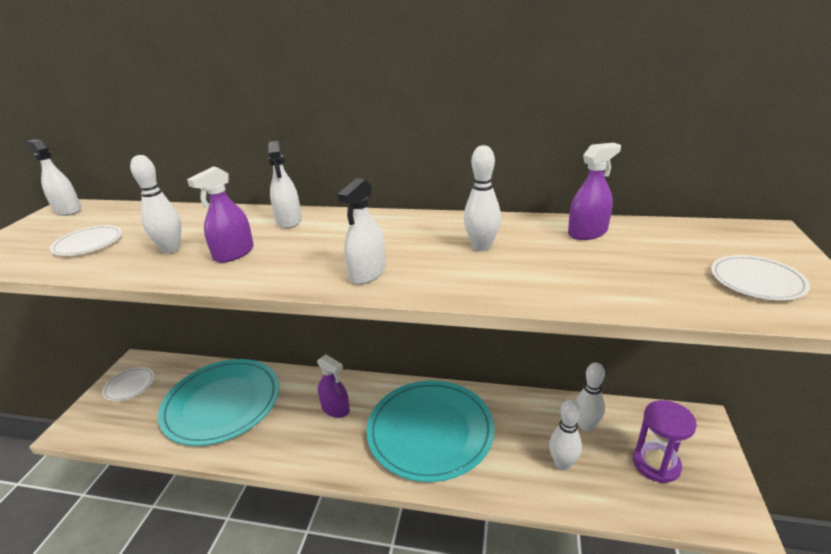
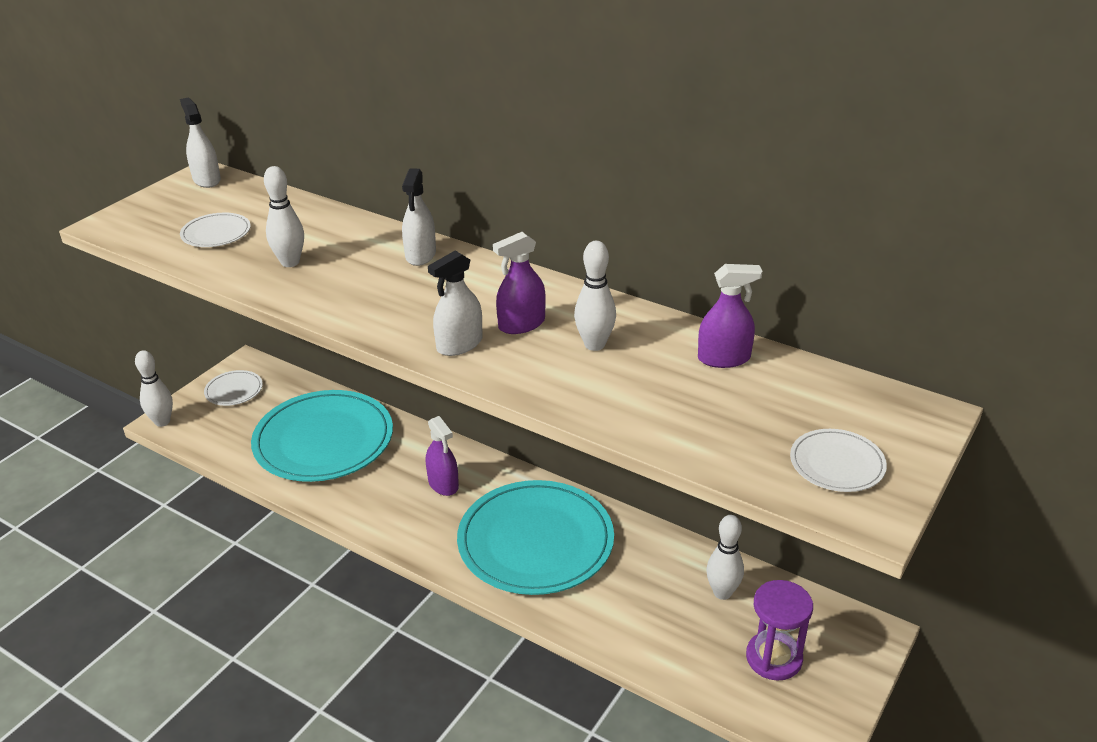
camera: 20 degrees right, 5 degrees up
purple spray bottle [187,166,254,263] -> purple spray bottle moved to [493,232,546,334]
white bowling pin [549,399,582,471] -> white bowling pin moved to [135,350,173,427]

